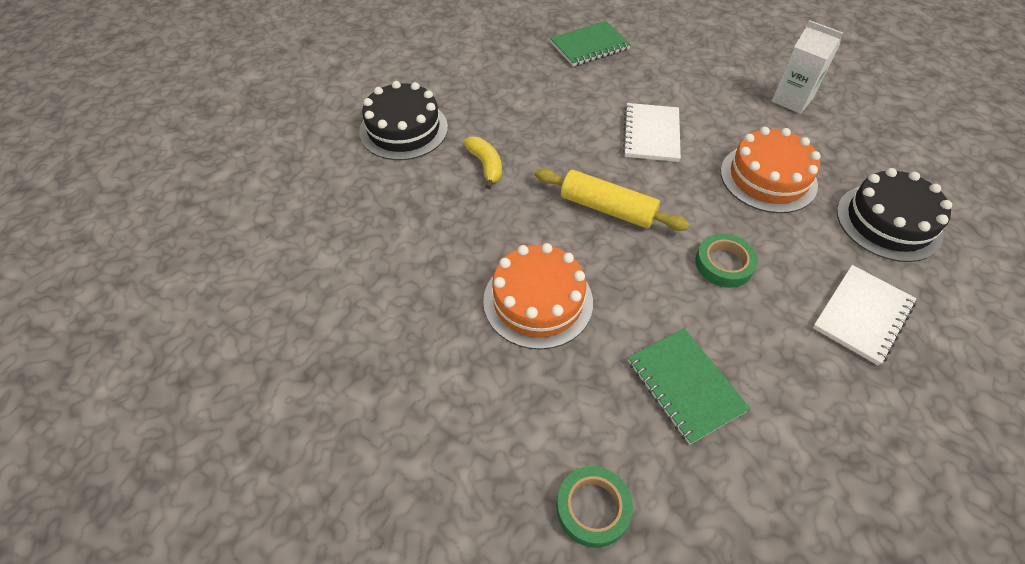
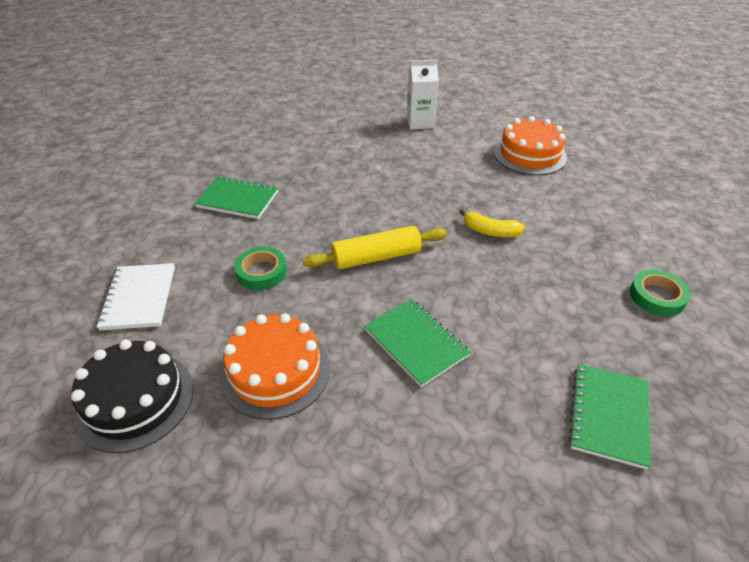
camera: 135 degrees right, 10 degrees down
black cake [359,81,448,160] -> none
orange cake [483,243,593,350] -> orange cake moved to [493,116,567,175]
green tape [556,466,633,548] -> green tape moved to [630,269,690,316]
white notebook [623,103,681,162] -> green notebook [364,299,470,388]
white carton [772,20,843,114] -> white carton moved to [407,60,439,129]

